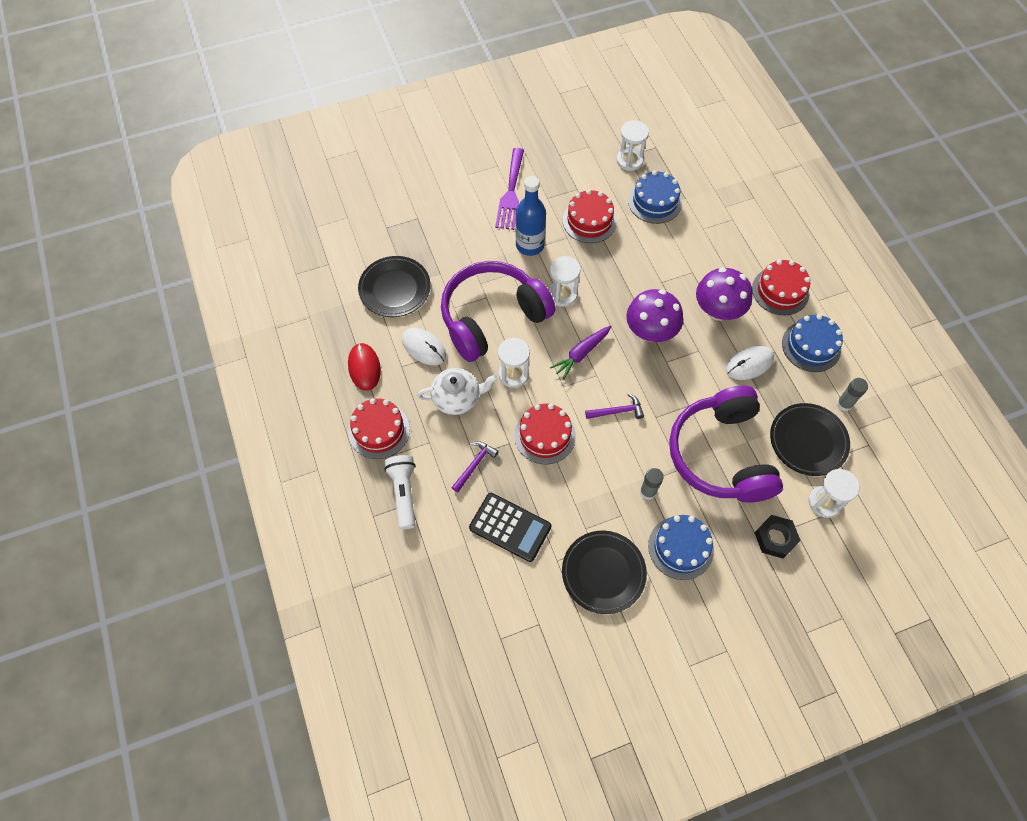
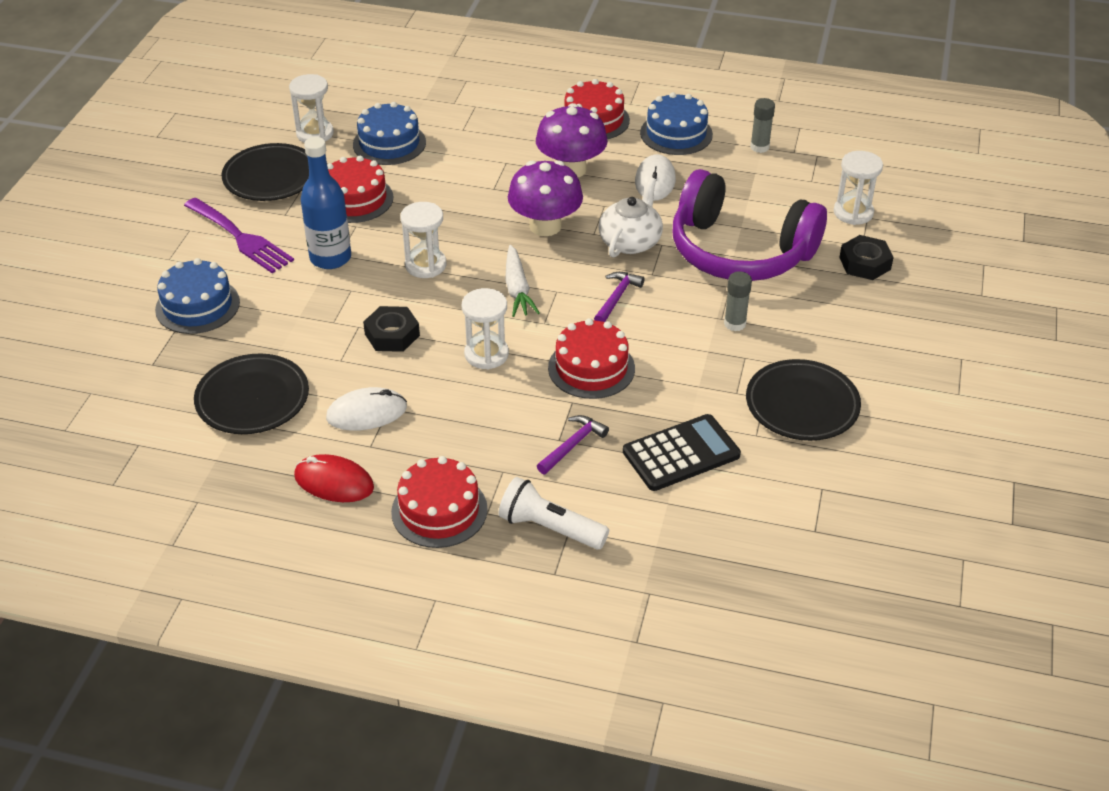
camera: 55 degrees left, 20 degrees down
white teapot [417,368,498,415] -> white teapot moved to [598,177,663,258]
purple headphones [441,261,555,362] -> black nut [363,306,420,352]
purple hammer [451,441,499,492] -> purple hammer turned 60 degrees clockwise [537,415,609,474]
purple carrot [550,325,611,380] -> white carrot [505,245,540,317]
blue cake [648,515,714,580] -> blue cake moved to [155,258,240,334]
black plate [770,403,850,476] -> black plate moved to [222,143,309,201]

